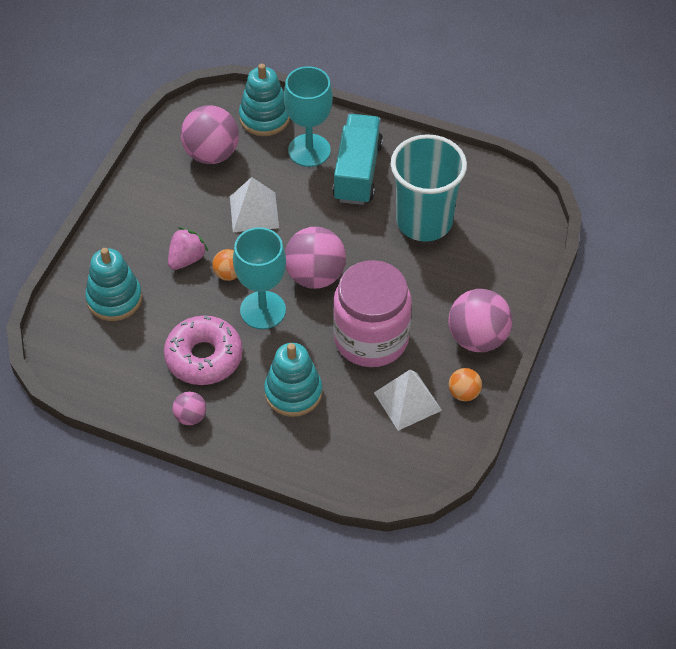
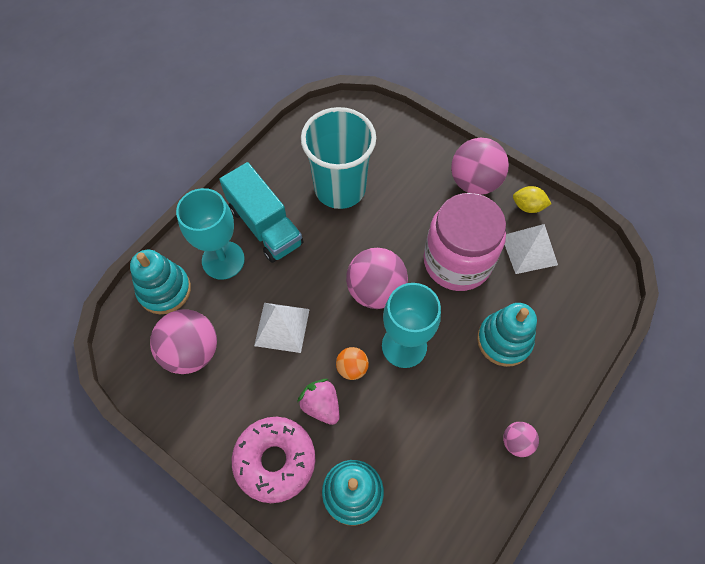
camera: 75 degrees left, 10 degrees up
pink donut [164,315,243,385] -> pink donut moved to [232,417,315,503]
turquoise truck [333,114,383,205] -> turquoise truck turned 150 degrees counterclockwise [219,162,303,263]
orange ball [449,368,482,401] -> yellow lemon [513,186,551,213]

